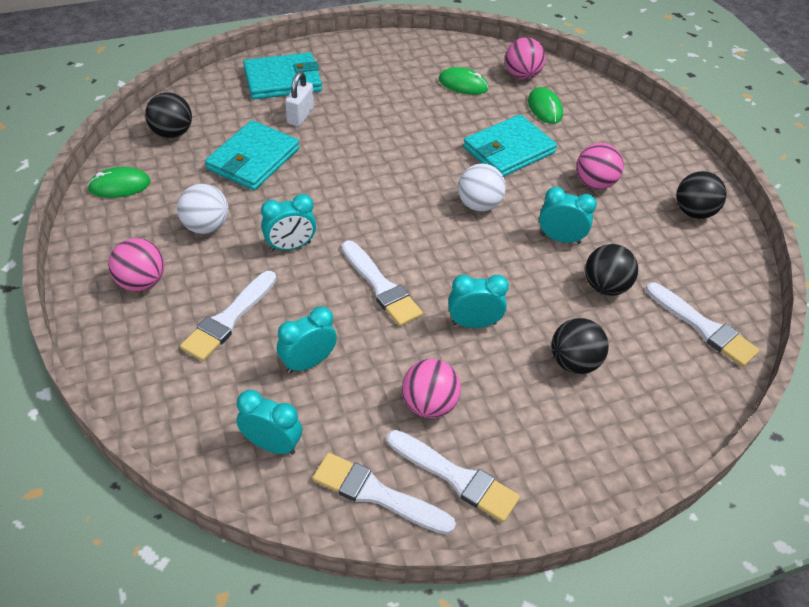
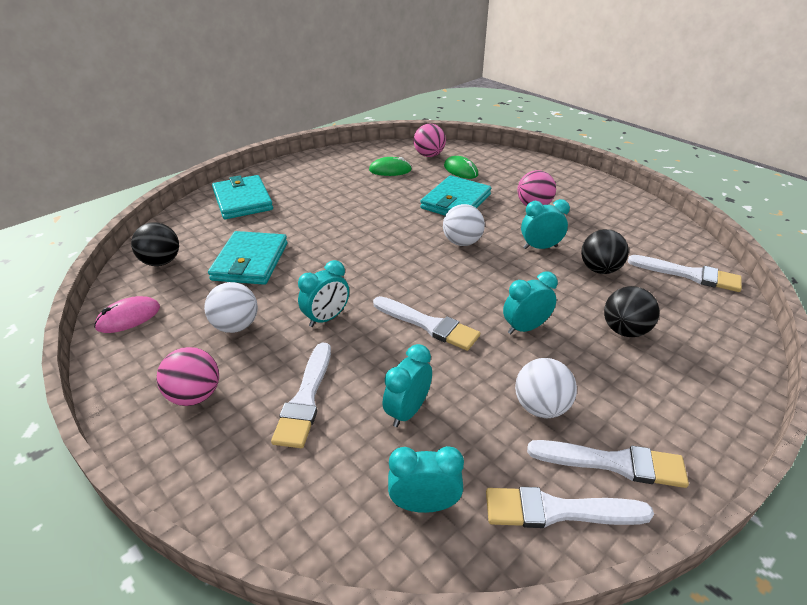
camera: 20 degrees left, 10 degrees down
green mouse [87,167,151,198] -> pink mouse [94,296,160,333]
turquoise wallet [243,52,322,100] -> turquoise wallet turned 75 degrees counterclockwise [212,175,273,219]
white padlock [285,71,314,126] -> none
pink ball [402,359,461,418] -> white ball [515,358,577,418]
black ball [676,171,726,219] -> none

